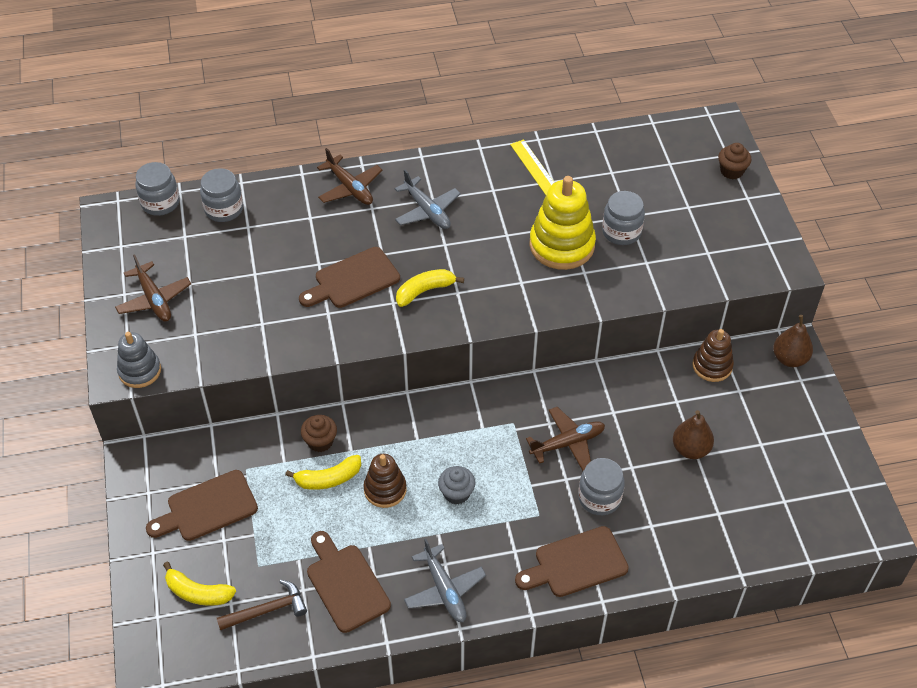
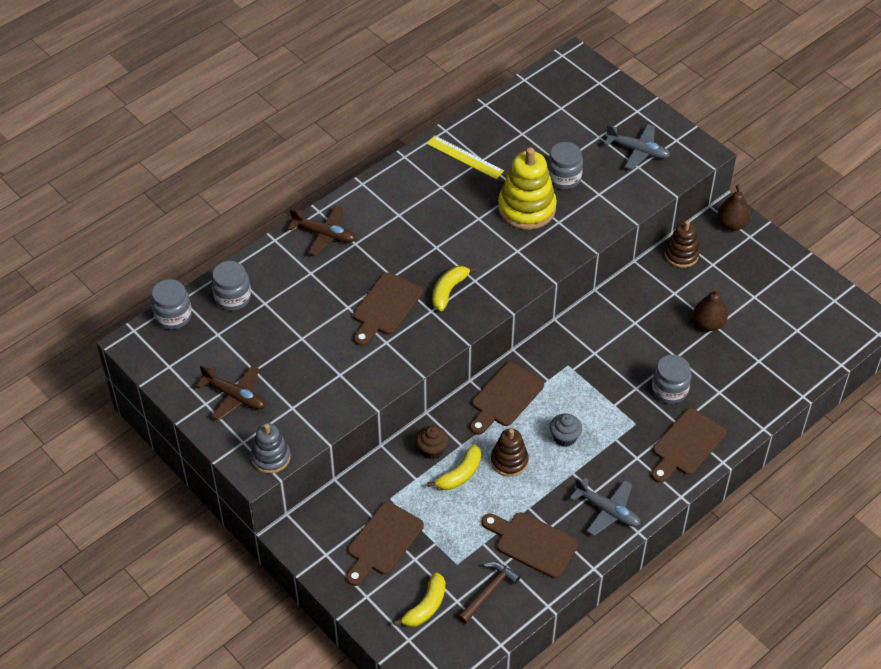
camera: 30 degrees left, 0 degrees up
yellow banana [163,562,236,606] -> yellow banana turned 45 degrees counterclockwise [394,572,445,627]
grey plane [395,170,461,229] -> grey plane moved to [604,124,670,170]
brown plane [526,407,605,471] -> none
brown cupcake [718,143,751,179] -> none
none -> brown cutting board [470,362,544,435]

